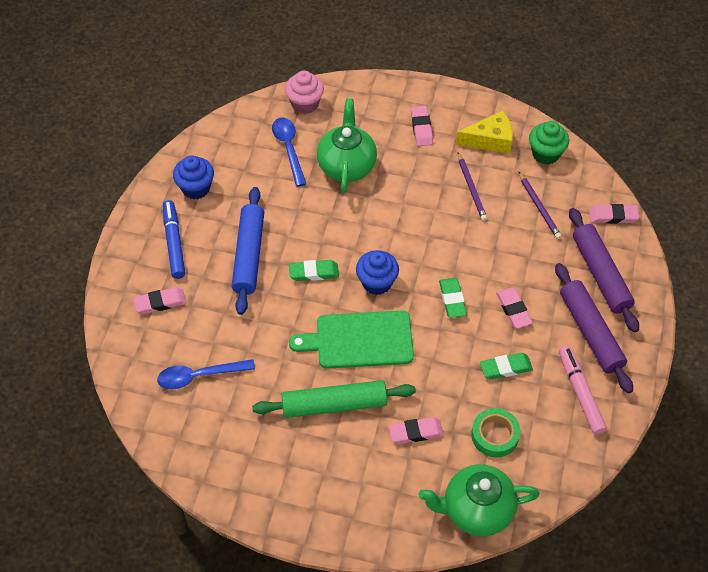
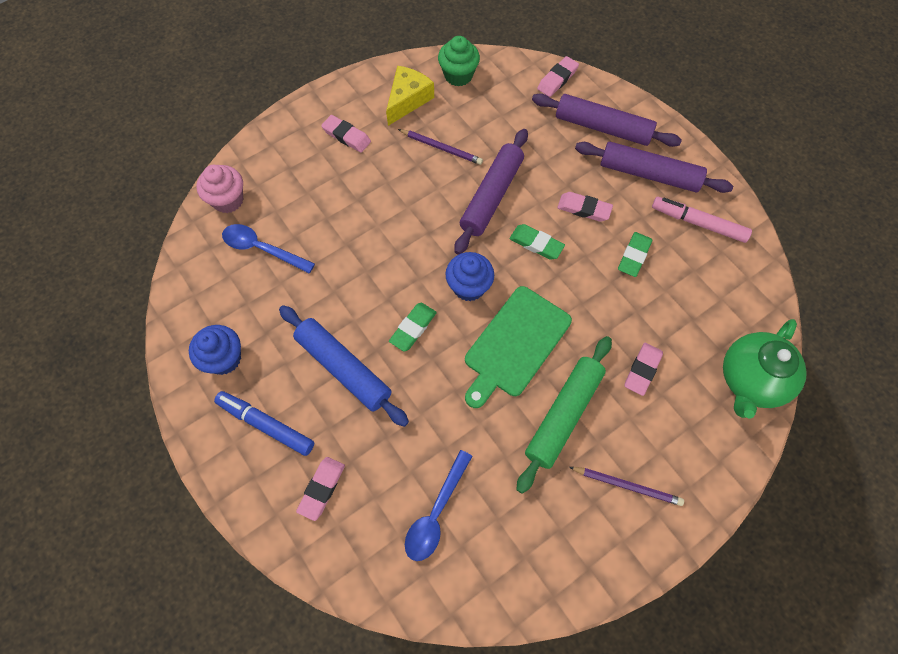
camera: 50 degrees left, 10 degrees up
green teapot [317,98,377,193] -> none
green tape [471,408,520,457] -> none
purple pencil [518,171,562,239] -> purple pencil moved to [569,467,684,506]
none -> purple rolling pin [454,129,528,255]

